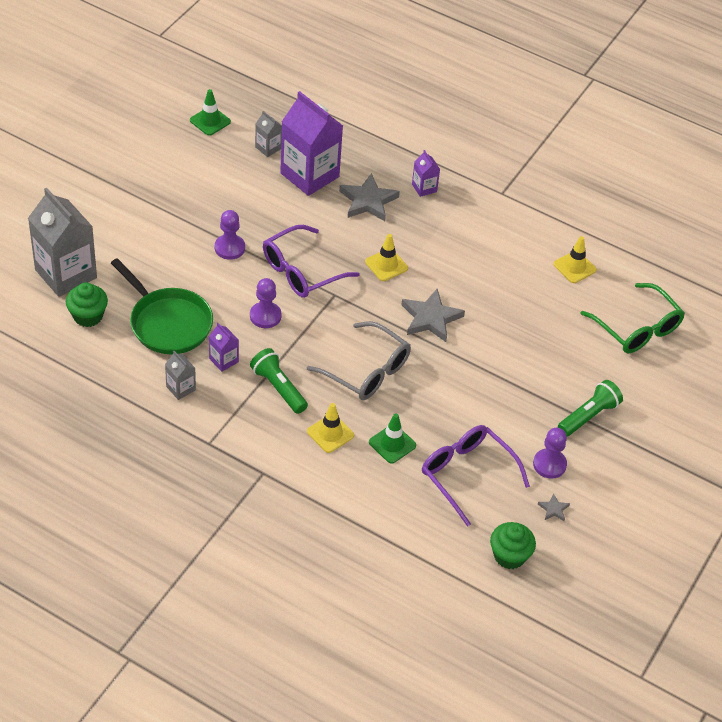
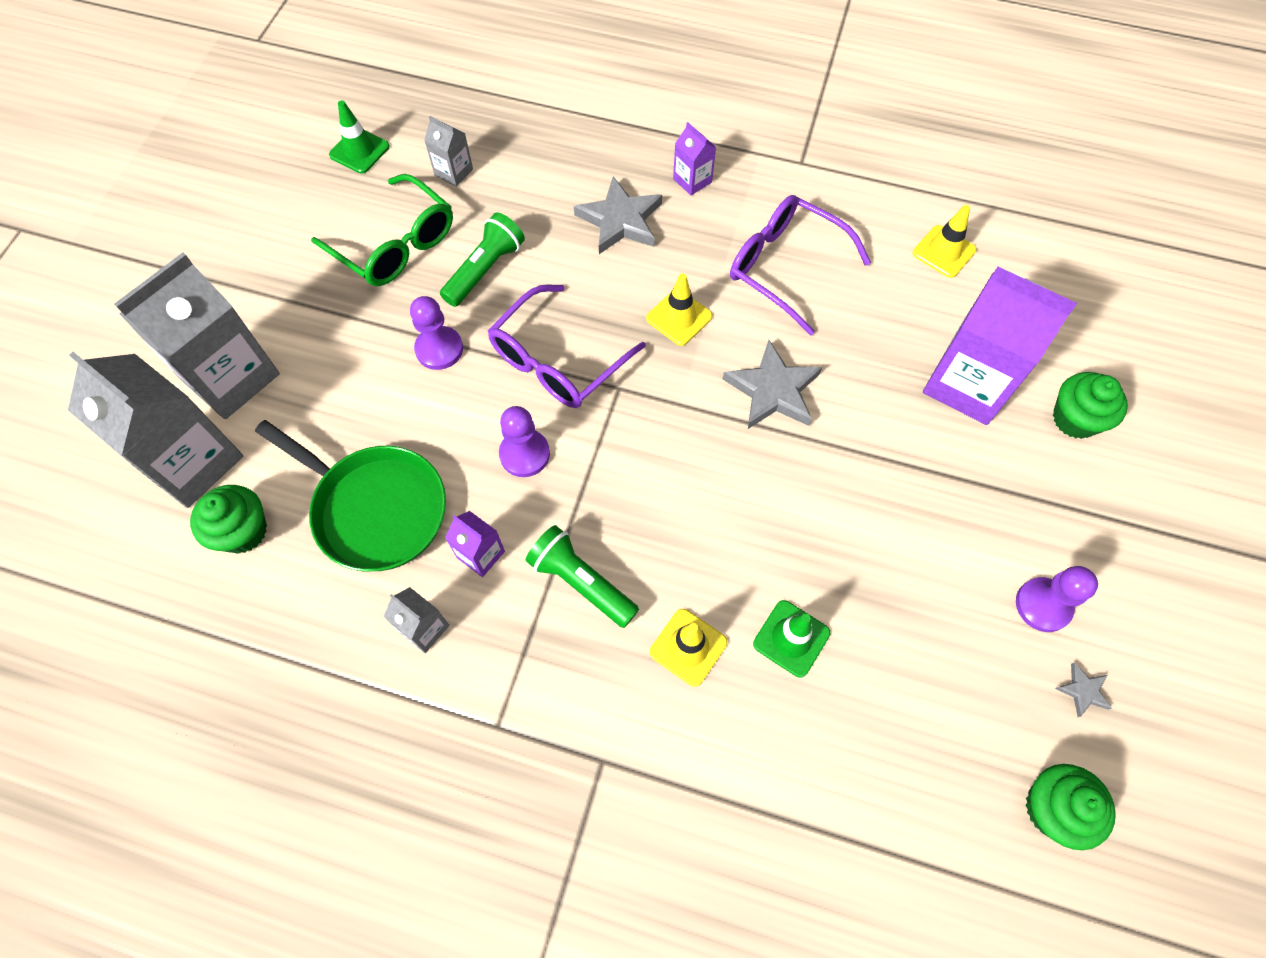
camera: 10 degrees left, 15 degrees up
purple carton [280,91,343,196] -> purple carton moved to [923,267,1077,425]
grey glasses [307,321,411,400] -> none
purple glasses [422,425,530,527] -> purple glasses moved to [730,195,871,336]
green flashlight [558,380,623,436] -> green flashlight moved to [440,212,525,307]
green glasses [580,283,685,353] -> green glasses moved to [311,174,453,286]
none -> grey carton [114,253,280,419]
none -> green cupcake [1053,372,1128,439]

